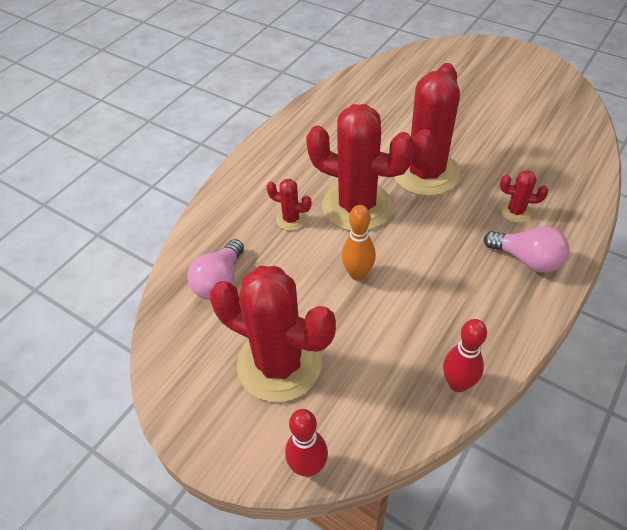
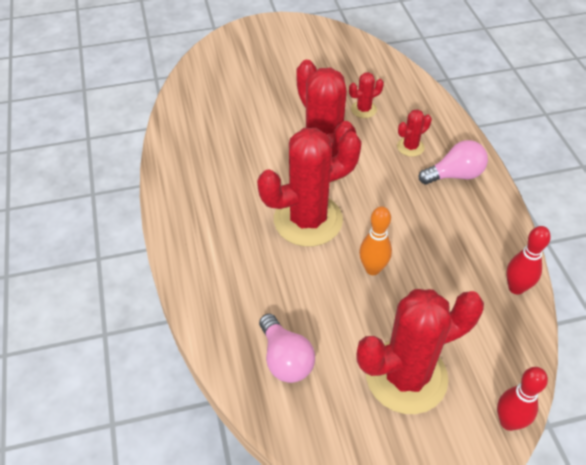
camera: 50 degrees left, 0 degrees up
red cactus [266,179,311,231] -> red cactus moved to [349,72,384,118]

